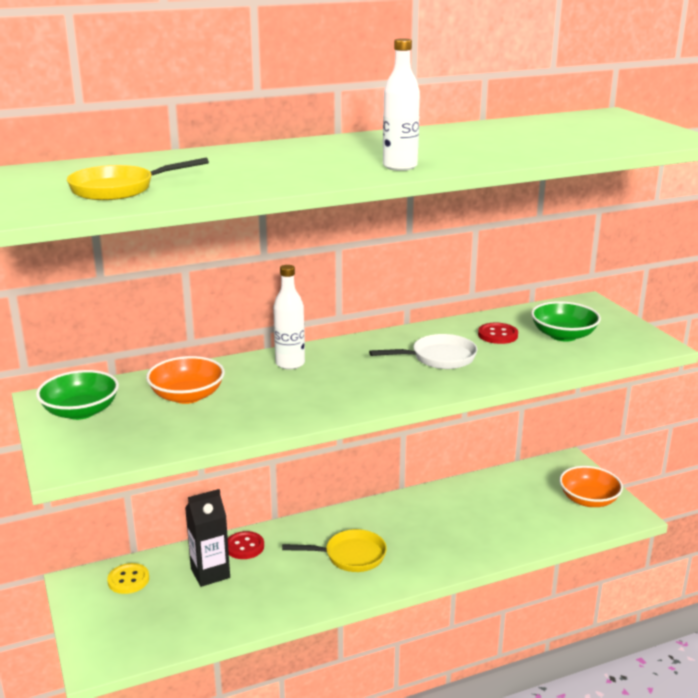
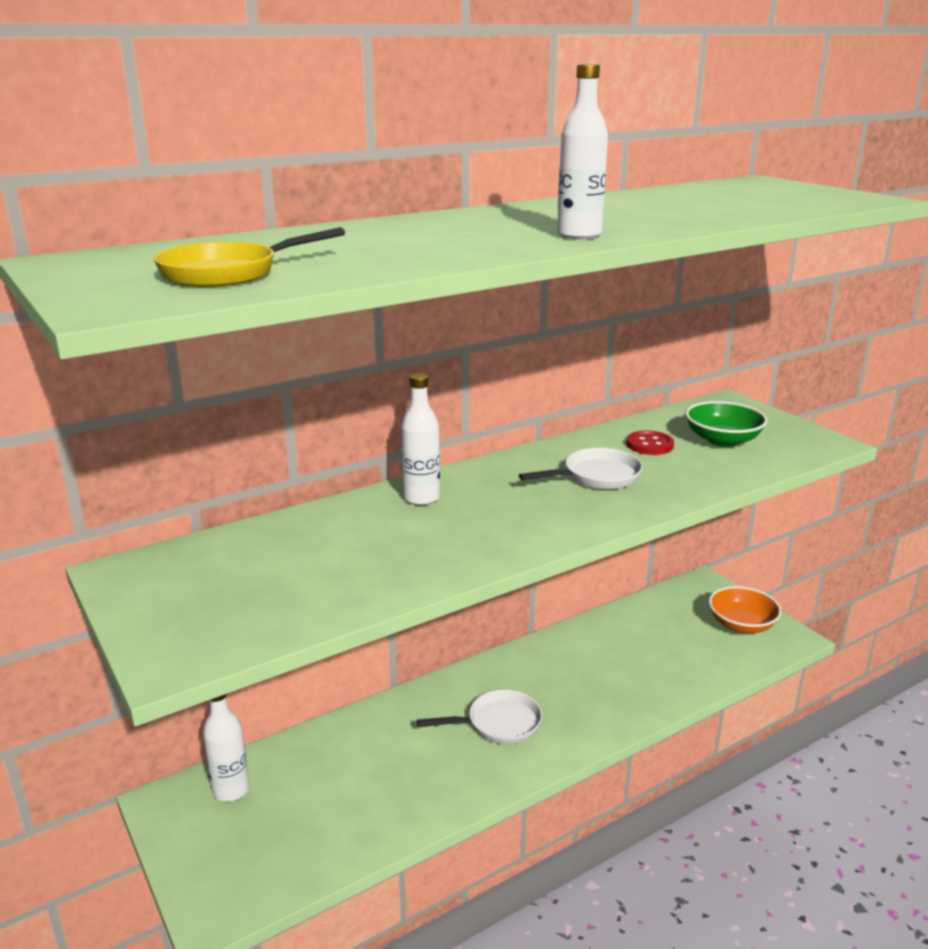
camera: 10 degrees left, 0 degrees up
green bowl [36,370,119,420] -> none
yellow button [107,563,149,594] -> white bottle [203,694,249,801]
orange bowl [146,356,225,404] -> none
black carton [185,489,230,587] -> none
red button [228,531,264,559] -> none
yellow pan [282,529,387,572] -> white pan [417,690,542,744]

